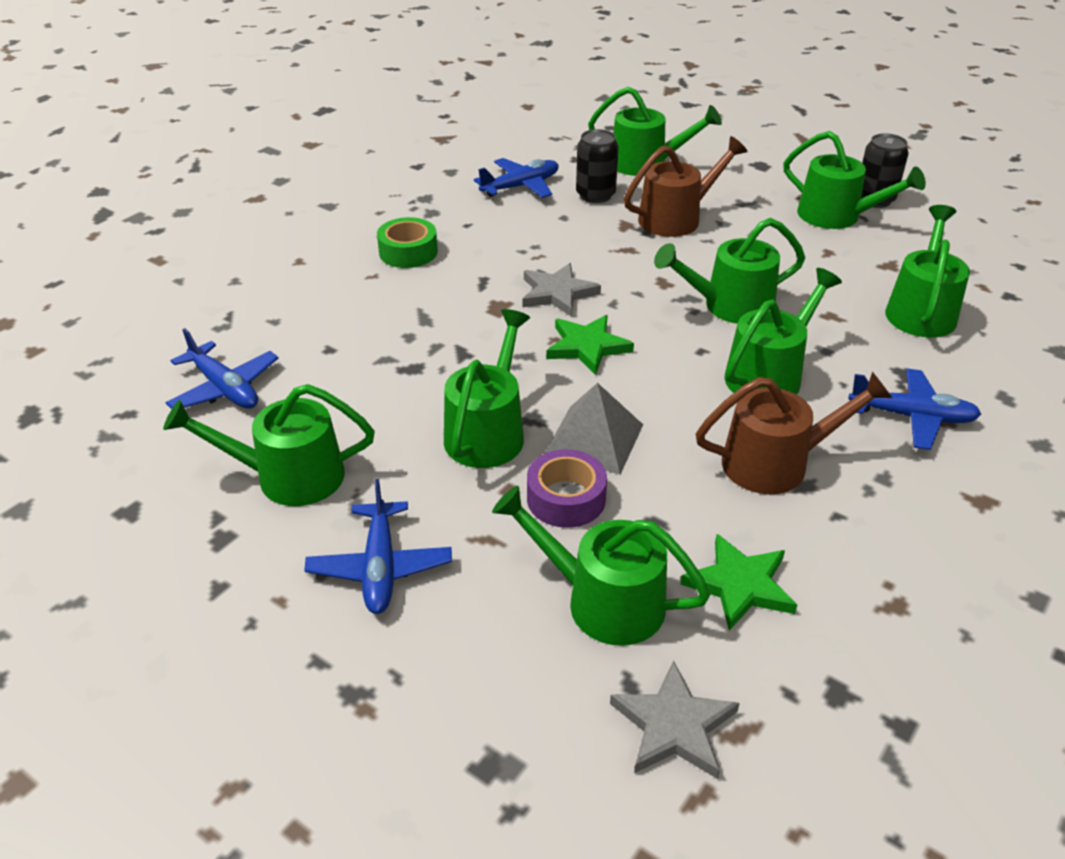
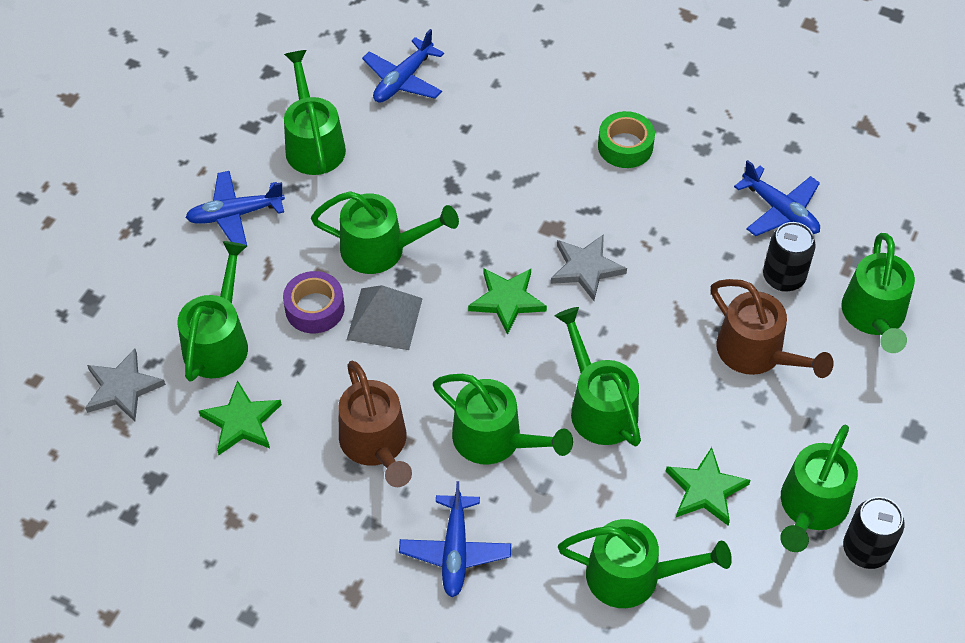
camera: 80 degrees right, 15 degrees up
none -> green star [666,447,751,526]

